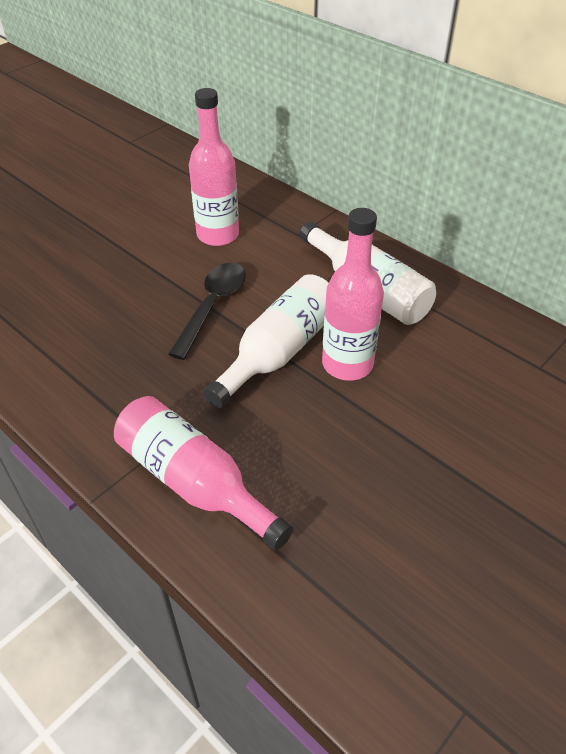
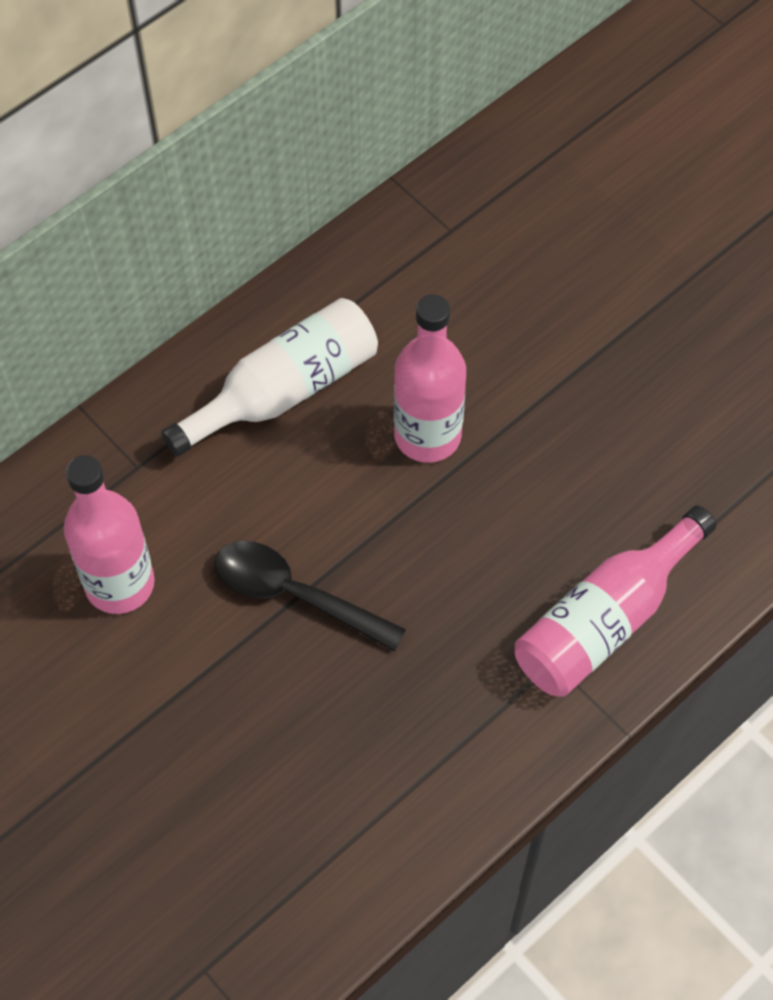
camera: 85 degrees left, 15 degrees up
white bottle [203,274,329,408] -> none

